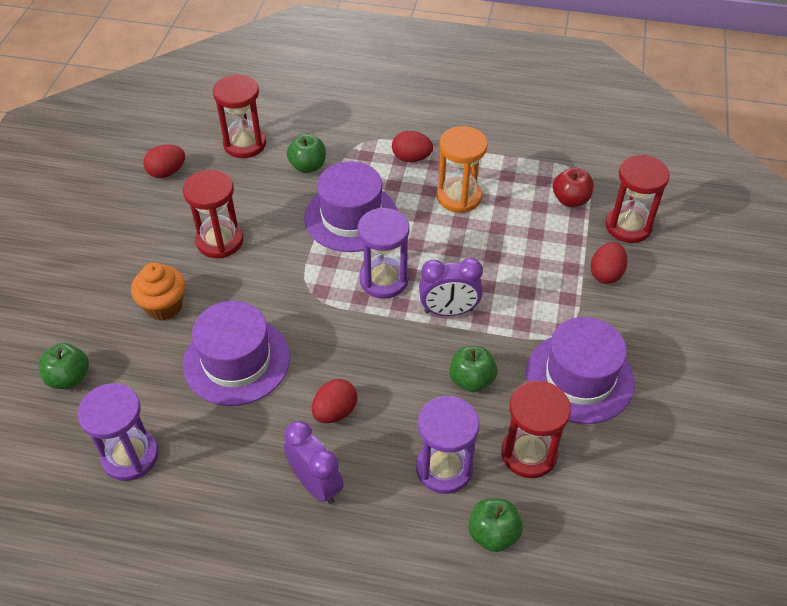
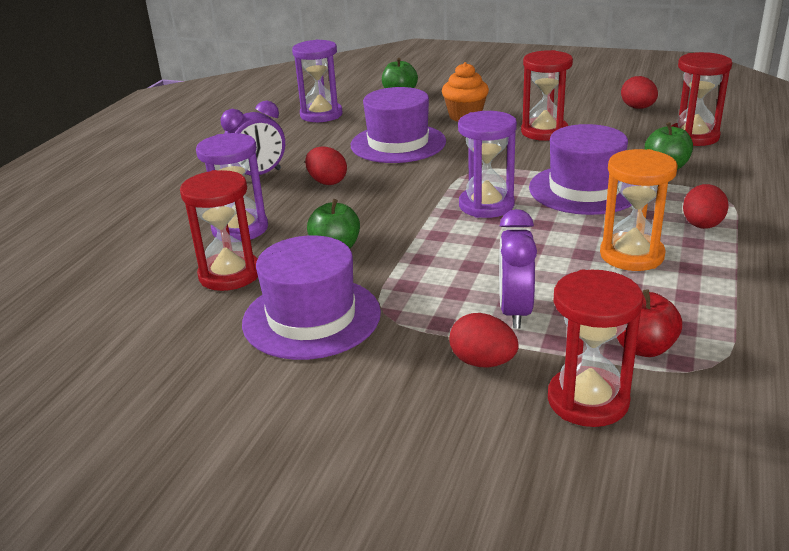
camera: 100 degrees right, 20 degrees down
purple clock [419,258,483,316] -> purple clock moved to [499,209,537,329]
green apple [468,498,523,552] -> none

